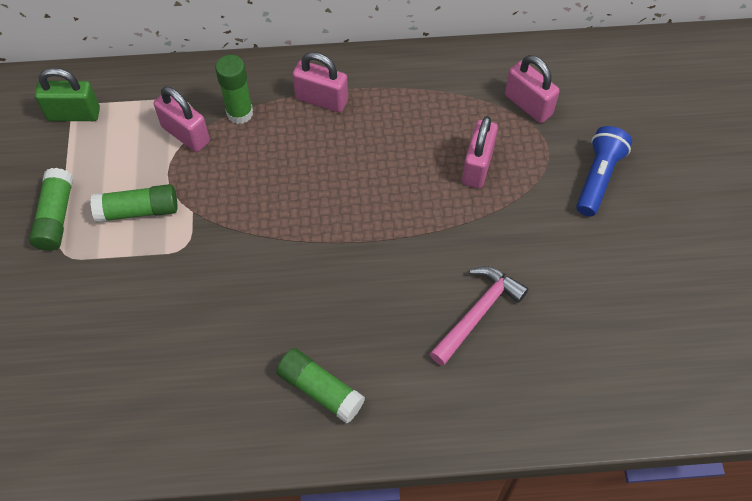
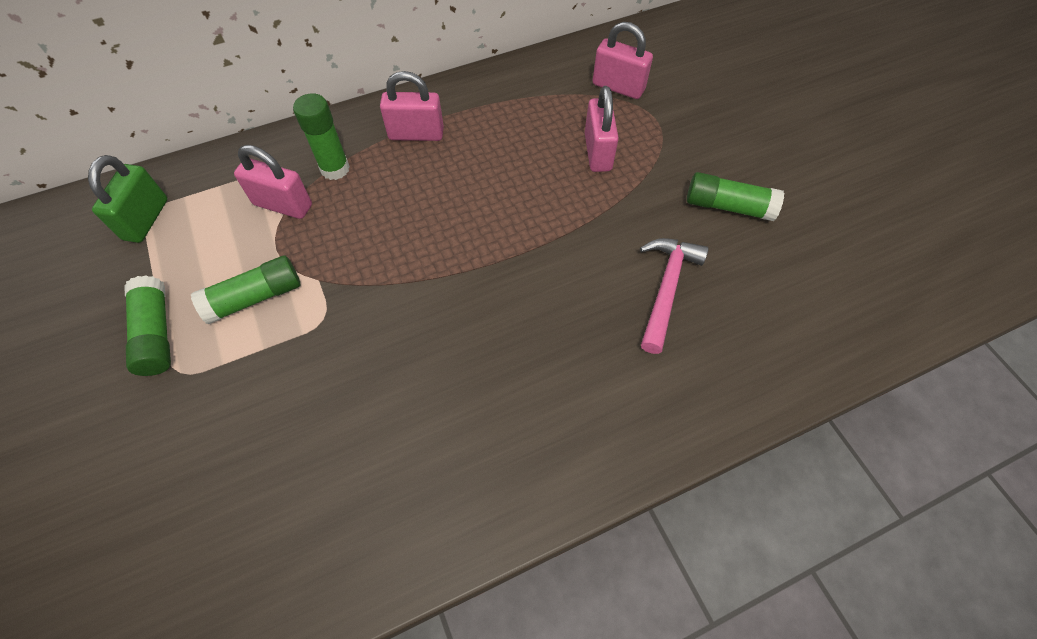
camera: 20 degrees left, 0 degrees up
green padlock [35,68,100,121] -> green padlock turned 60 degrees counterclockwise [88,155,168,243]
green glue stick [276,348,365,423] -> green glue stick moved to [687,172,784,221]
blue flashlight [576,126,632,216] -> none

